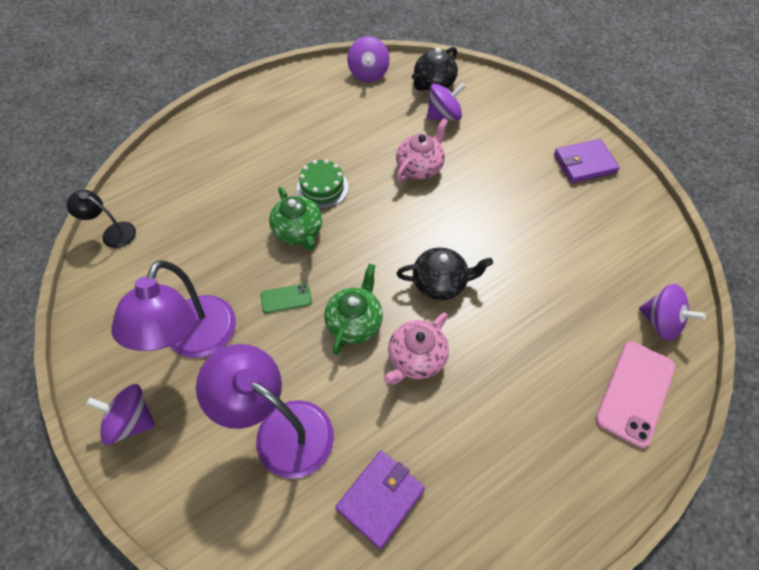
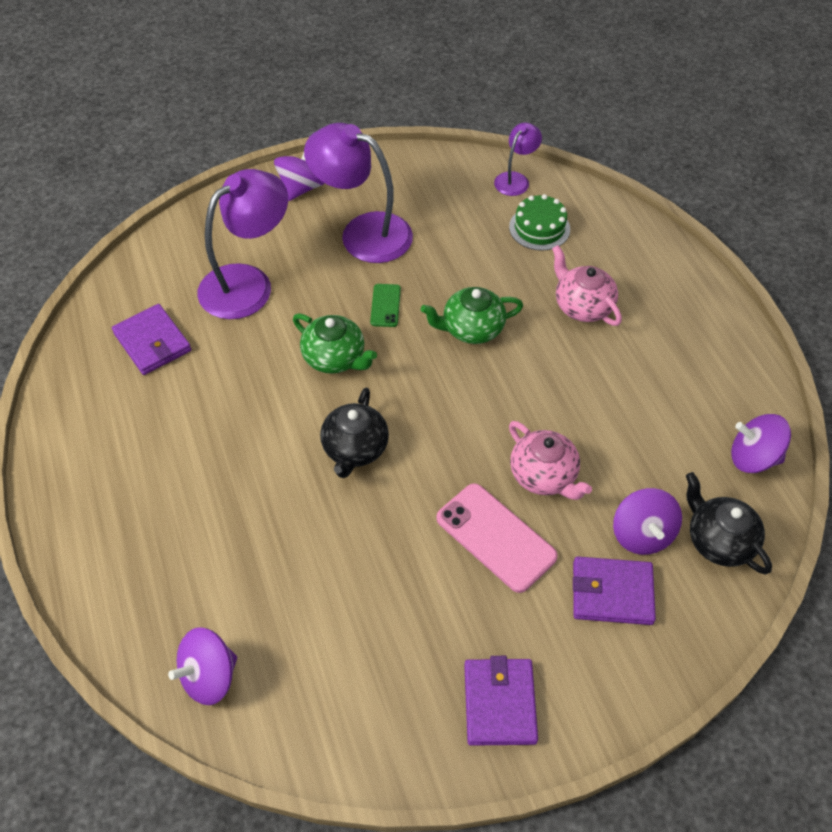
camera: 105 degrees right, 5 degrees down
black lamp [66,190,136,248] -> purple lamp [494,123,542,196]
green cake [297,159,349,209] -> green cake moved to [509,194,570,251]
pink teapot [384,313,449,384] -> pink teapot moved to [552,245,622,326]
pink phone [596,341,675,448] -> pink phone moved to [436,483,558,593]
none -> purple wallet [573,556,656,625]

